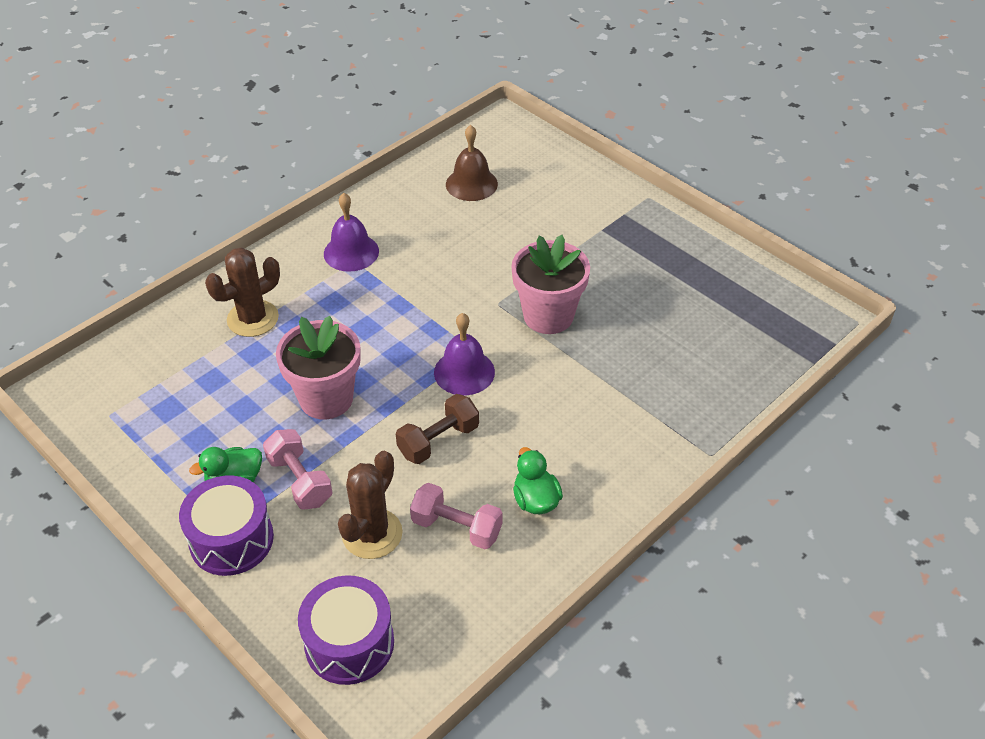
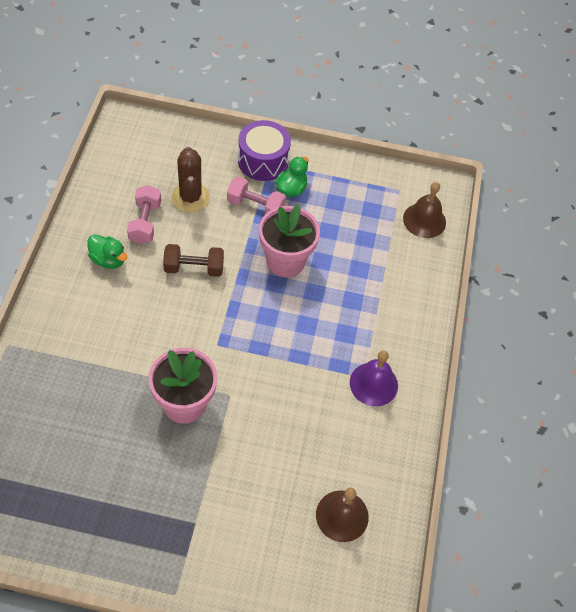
camera: 140 degrees right, 10 degrees up
brown cactus [205,248,280,337] -> none
purple drum [298,575,394,685] -> none
brown dumbbell [396,394,479,464] -> brown dumbbell turned 75 degrees clockwise [163,244,224,277]
pink dumbbell [410,483,503,549] -> pink dumbbell turned 75 degrees counterclockwise [127,185,161,244]
purple bell [434,313,495,395] -> none
none -> brown bell [403,182,446,238]

